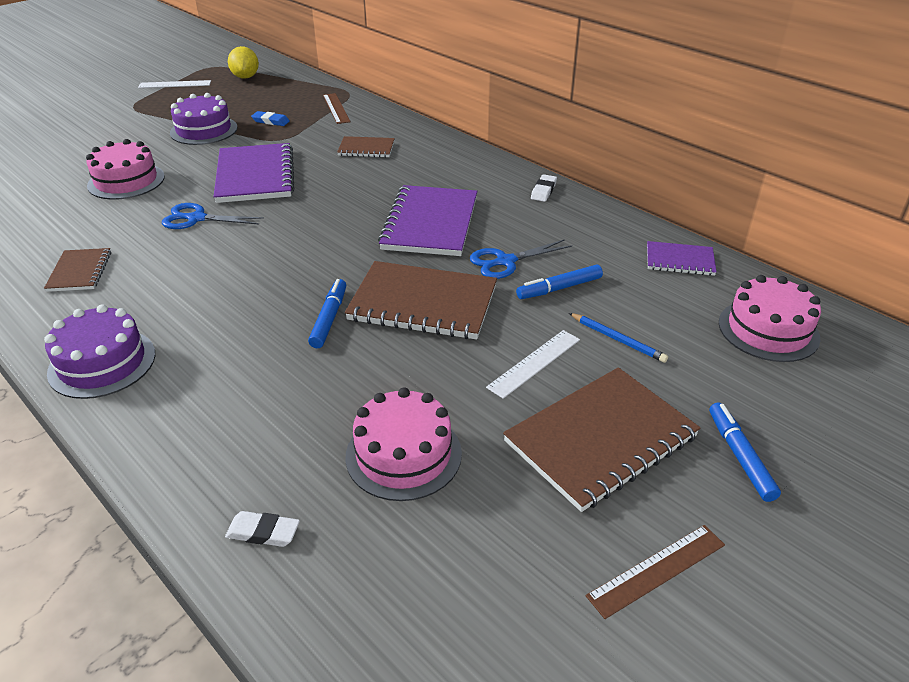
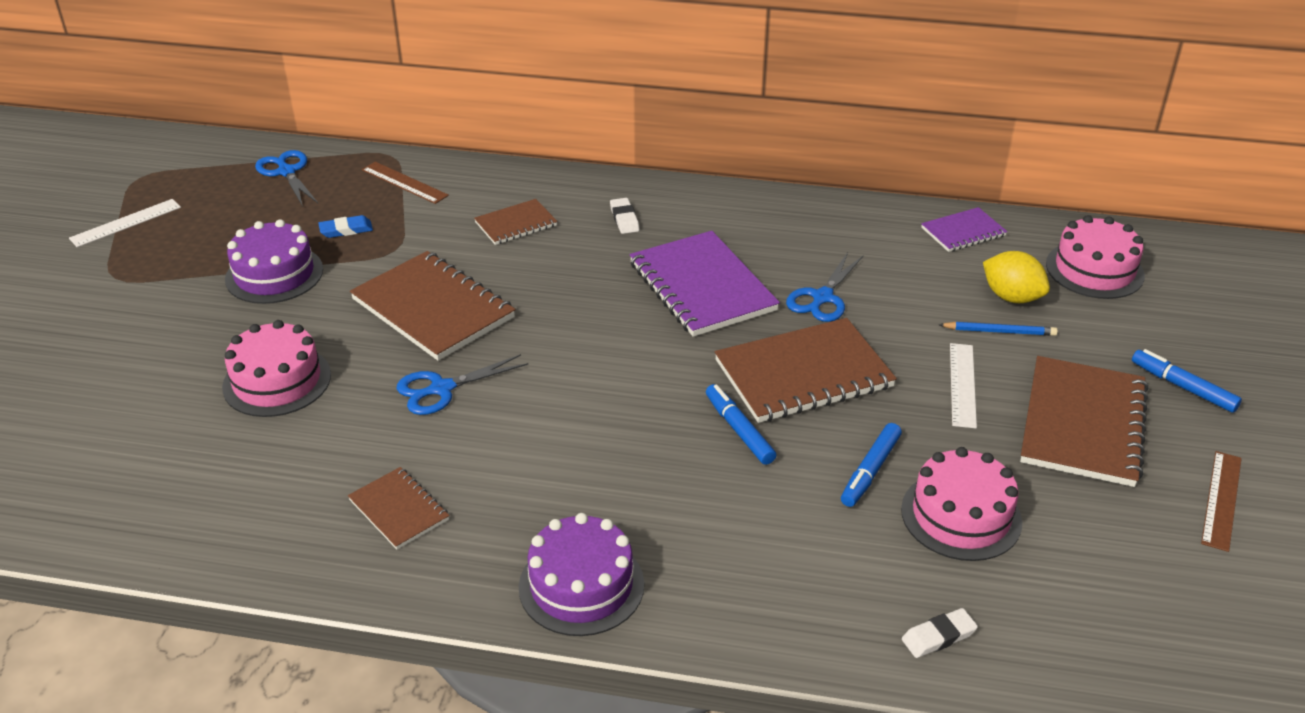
camera: 35 degrees left, 0 degrees up
purple notebook [213,143,294,203] -> brown notebook [350,251,515,361]
yellow lemon [228,46,259,79] -> yellow lemon moved to [983,251,1050,303]
blue marker [516,265,603,299] -> blue marker moved to [841,423,902,507]
white eraser [531,174,557,202] -> white eraser moved to [610,198,639,234]
none -> blue scissors [255,150,318,206]

